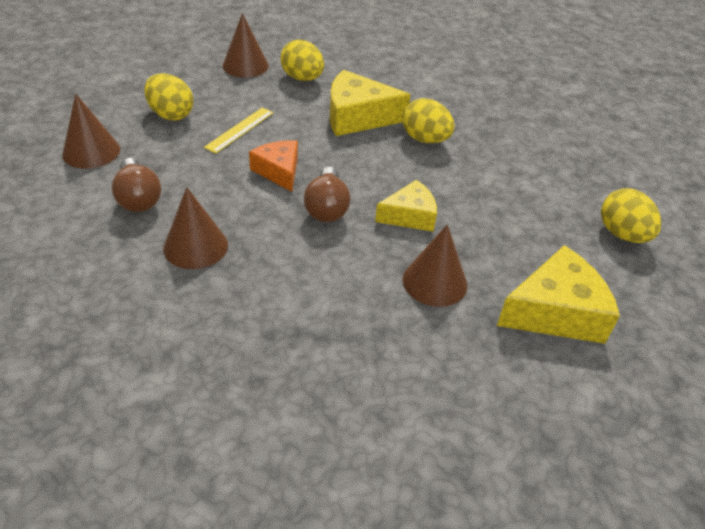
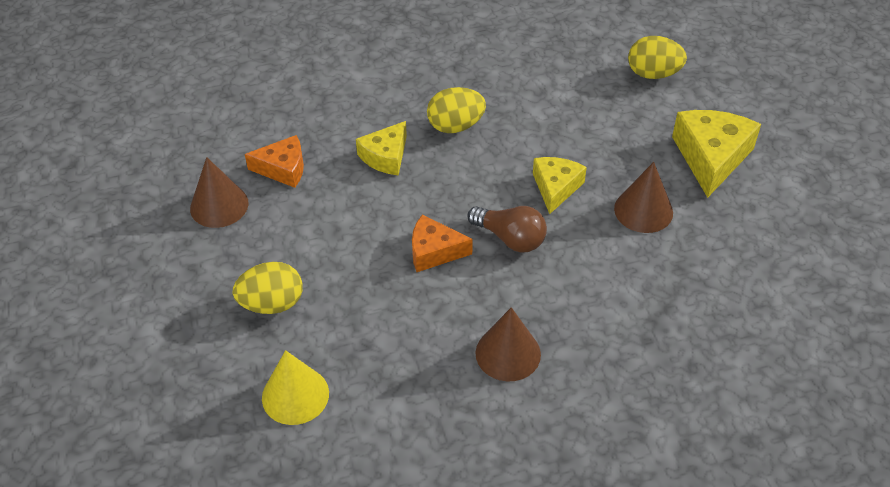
camera: 55 degrees left, 5 degrees up
brown cone [62,94,120,169] -> yellow cone [262,350,329,425]
brown light bulb [112,158,161,212] -> none
yellow ruler [204,108,274,153] -> none
yellow egg [280,40,324,81] -> orange cheese [245,135,304,188]
yellow cheese [330,70,411,136] -> yellow cheese [356,121,407,176], size x0.63

